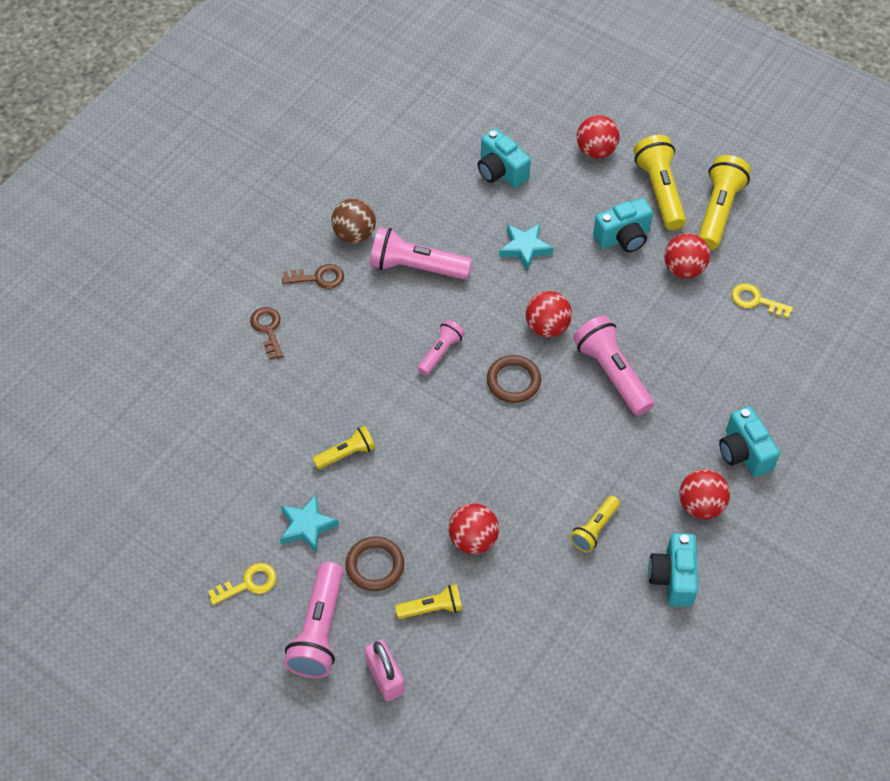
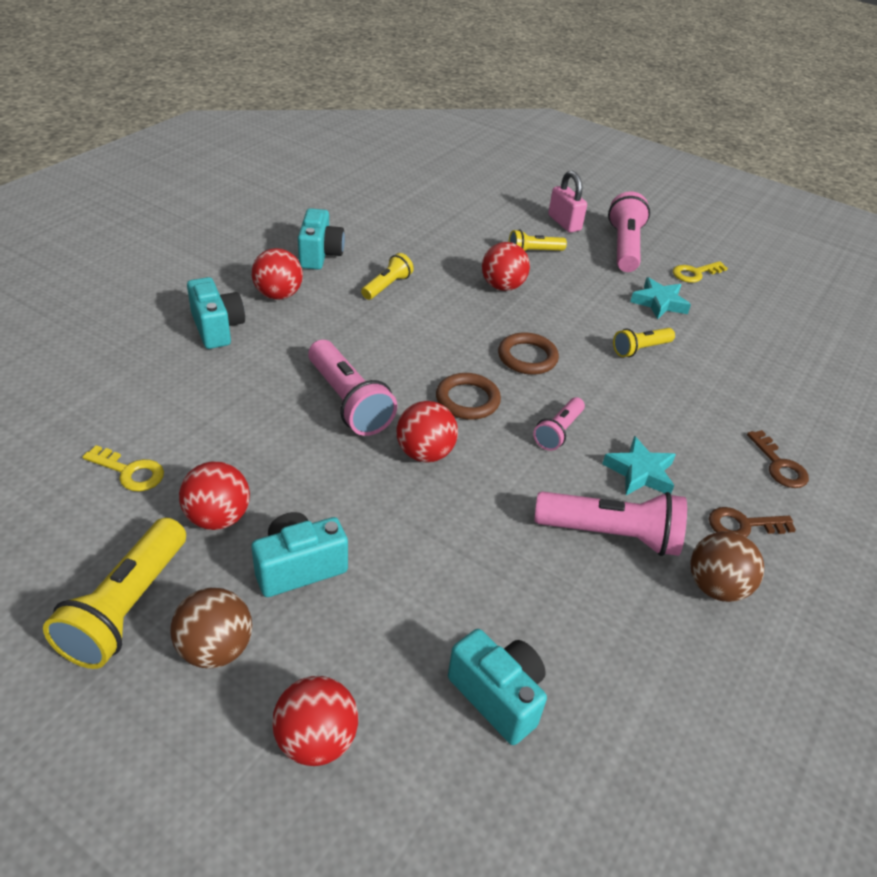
camera: 175 degrees right, 15 degrees down
brown ring [345,536,404,591] -> brown ring moved to [498,332,559,375]
turquoise star [499,223,553,271] -> turquoise star moved to [602,436,676,495]
yellow flashlight [634,135,686,230] -> brown ball [170,588,252,669]

